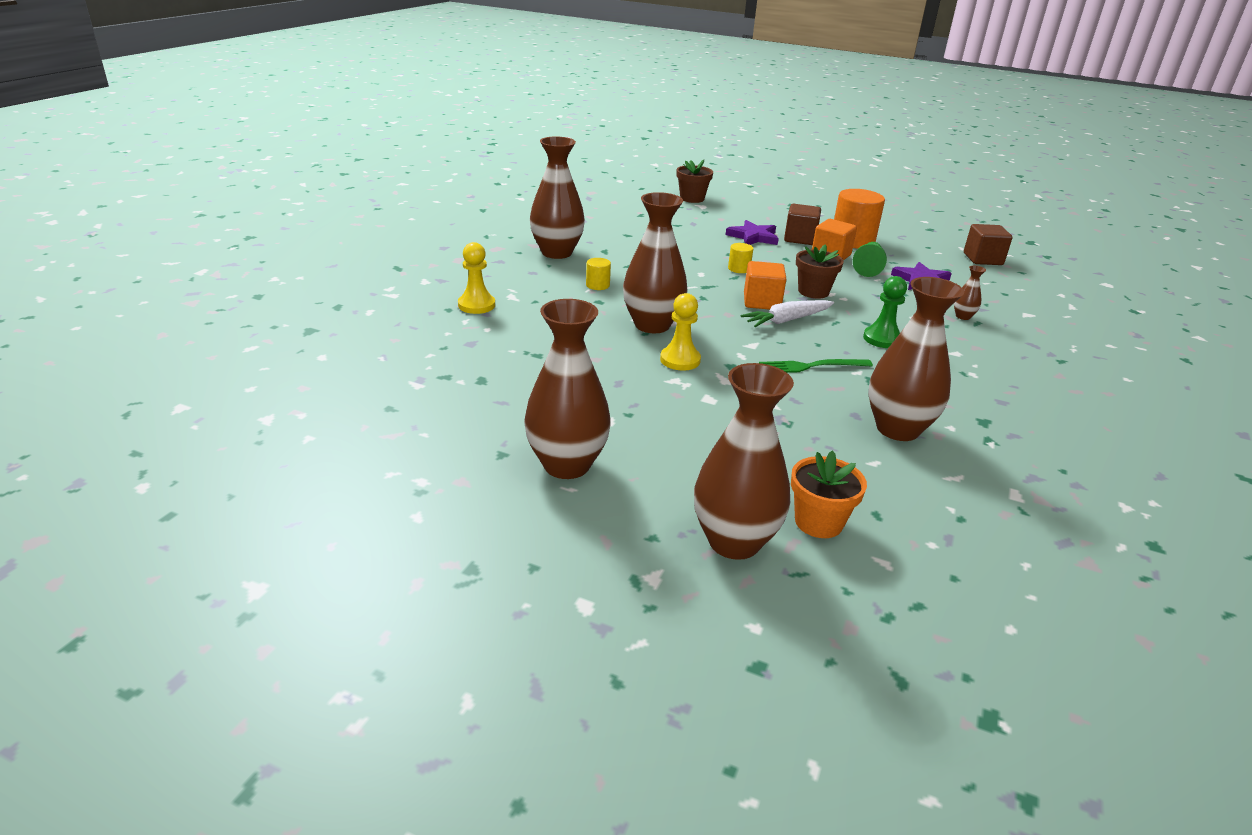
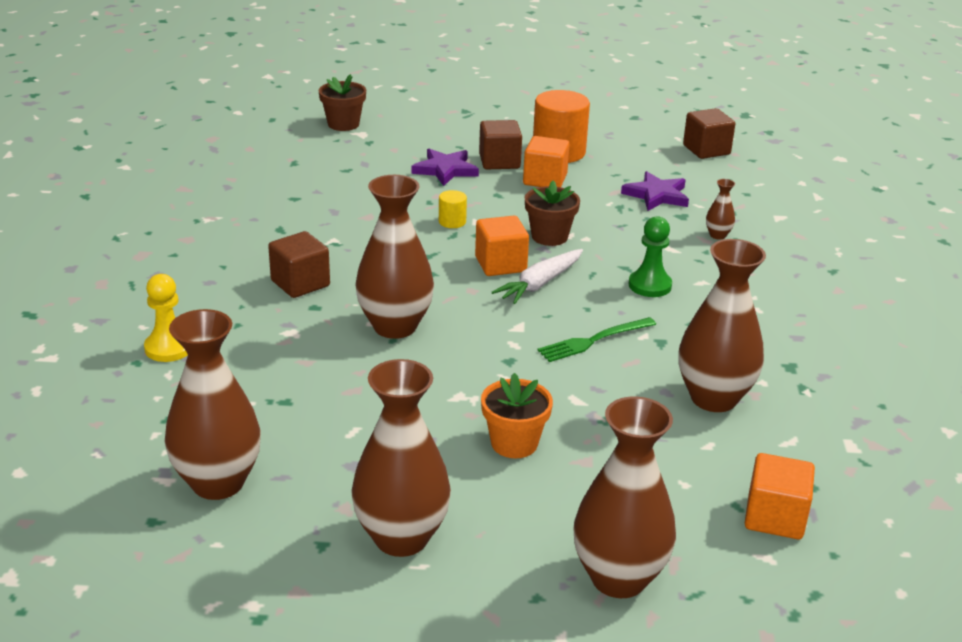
camera: 20 degrees left, 0 degrees up
brown vase [530,137,585,259] -> brown vase moved to [165,309,261,500]
yellow cylinder [586,258,611,290] -> brown cube [268,231,330,298]
yellow pawn [660,293,701,371] -> none
orange flower pot [791,450,867,538] -> orange flower pot moved to [481,373,553,458]
green pawn [853,242,887,277] -> none
none -> orange cube [745,453,815,539]

